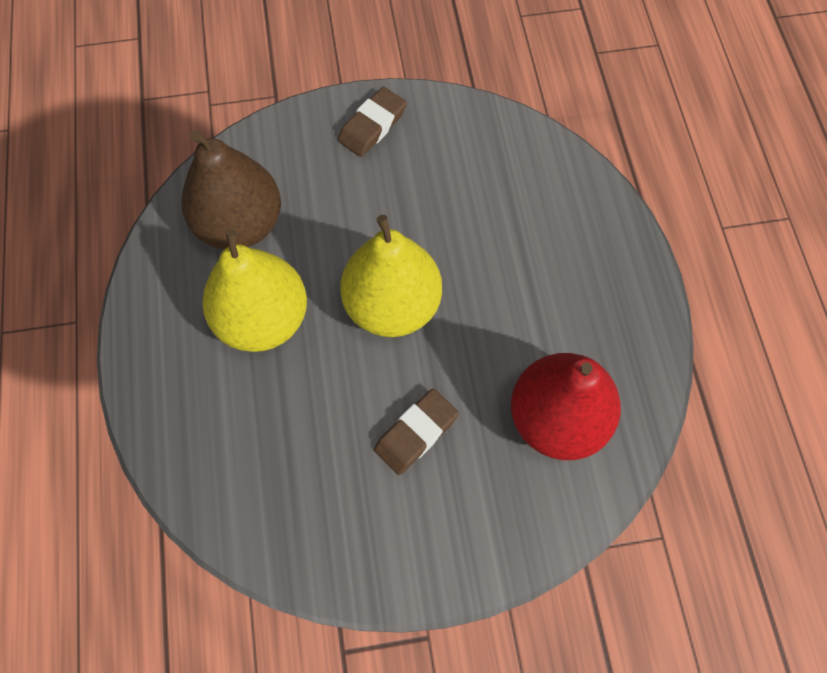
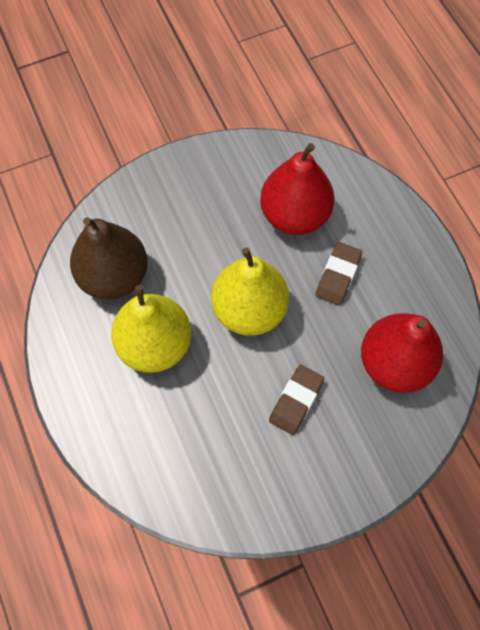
camera: 15 degrees left, 0 degrees up
brown eraser [338,87,407,157] -> brown eraser moved to [316,242,362,306]
none -> red pear [260,143,334,235]

